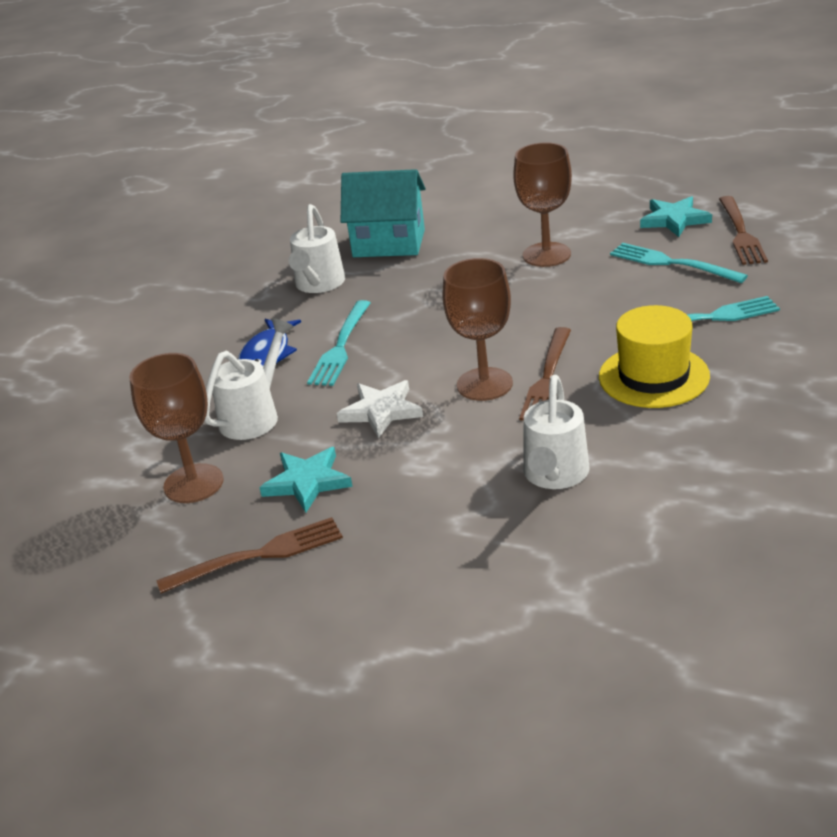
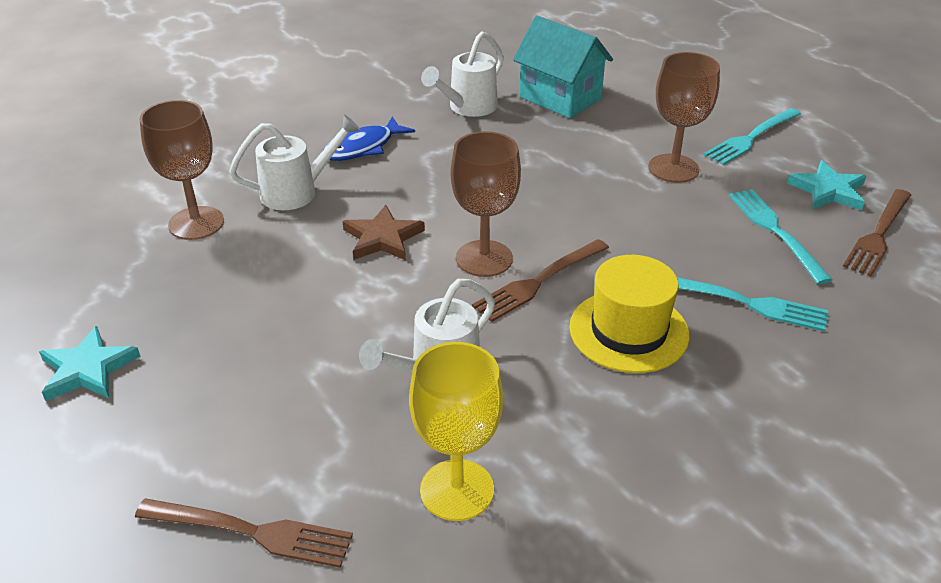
camera: 30 degrees right, 5 degrees up
brown fork [156,517,343,594] -> brown fork moved to [135,499,353,568]
turquoise star [259,447,353,513] -> turquoise star moved to [39,326,140,401]
turquoise fork [307,300,370,386] -> turquoise fork moved to [704,108,801,165]
white star [337,380,423,438] -> brown star [342,205,425,260]
none -> yellow goblet [409,342,503,521]

